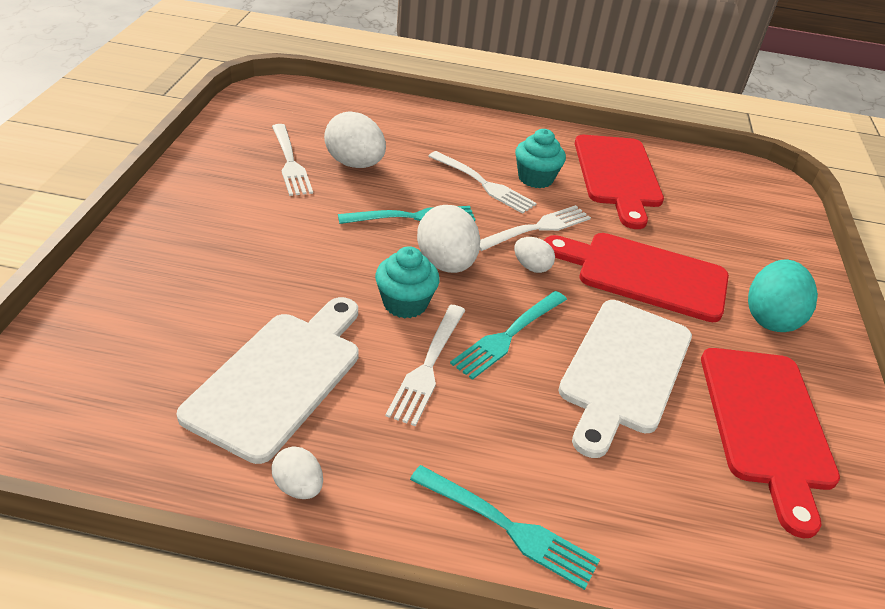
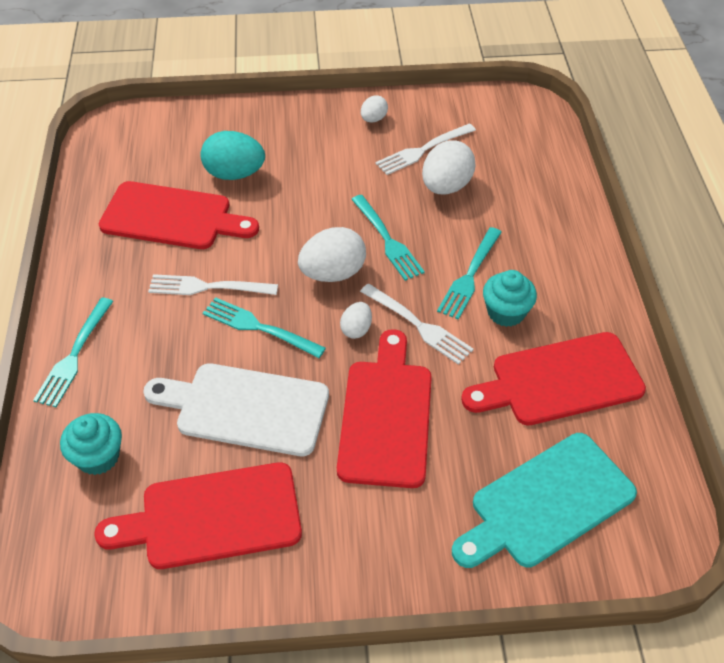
camera: 80 degrees right, 10 degrees up
white cutting board [177,297,359,464] -> red cutting board [99,181,259,249]
white egg [271,446,323,499] -> white egg moved to [361,95,388,122]
turquoise cupcake [375,246,440,318] -> turquoise cupcake moved to [60,413,122,475]
white fork [428,151,537,214] -> turquoise fork [437,227,502,320]
turquoise egg [748,260,818,332] -> turquoise egg moved to [200,131,265,180]
none -> turquoise cutting board [452,433,637,568]

